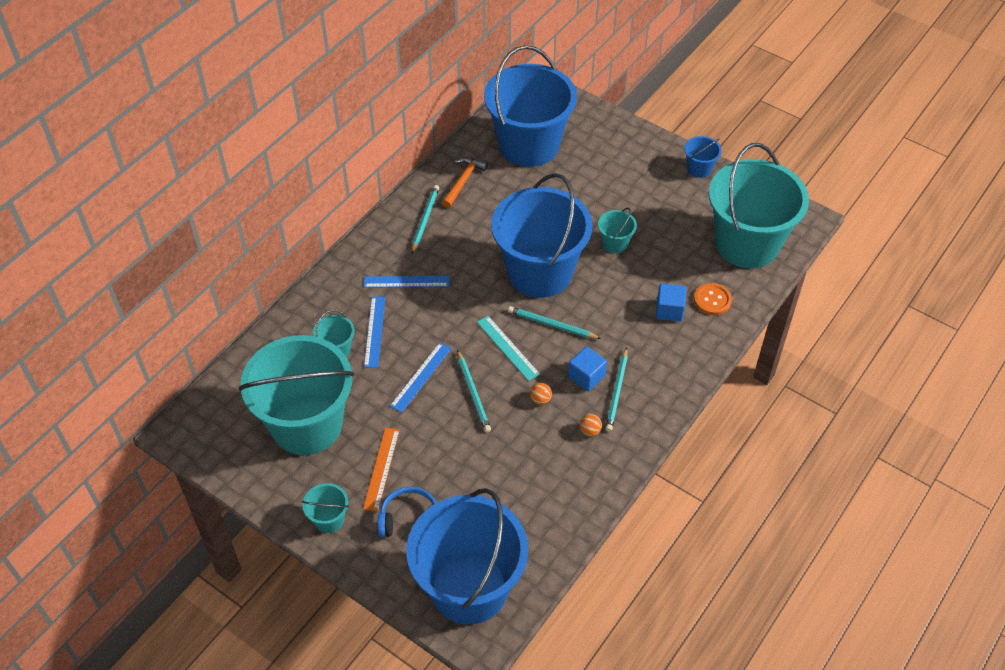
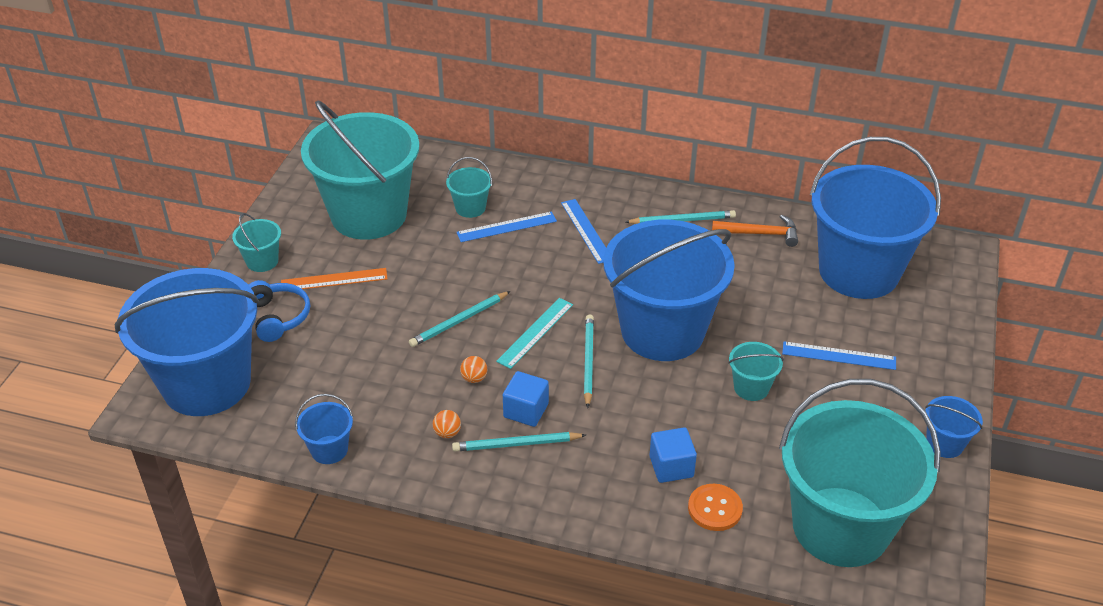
camera: 70 degrees right, 10 degrees down
blue ruler [390,343,451,413] -> blue ruler moved to [782,341,896,370]
none -> blue bucket [295,394,353,464]

